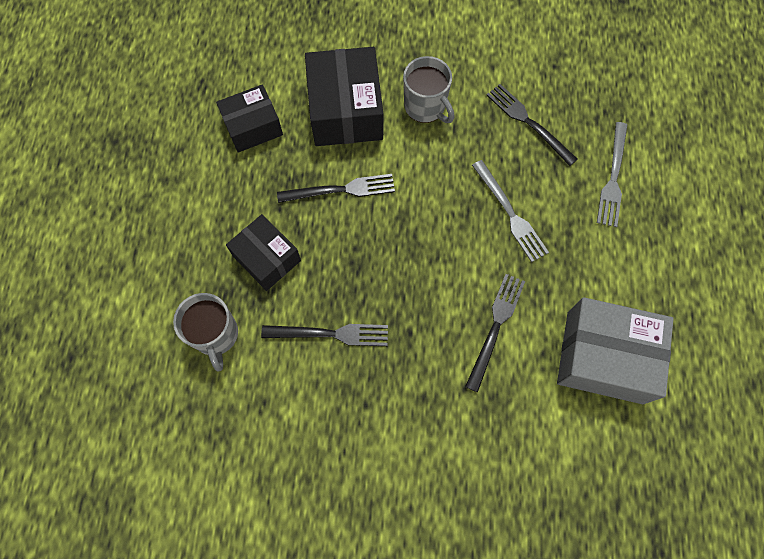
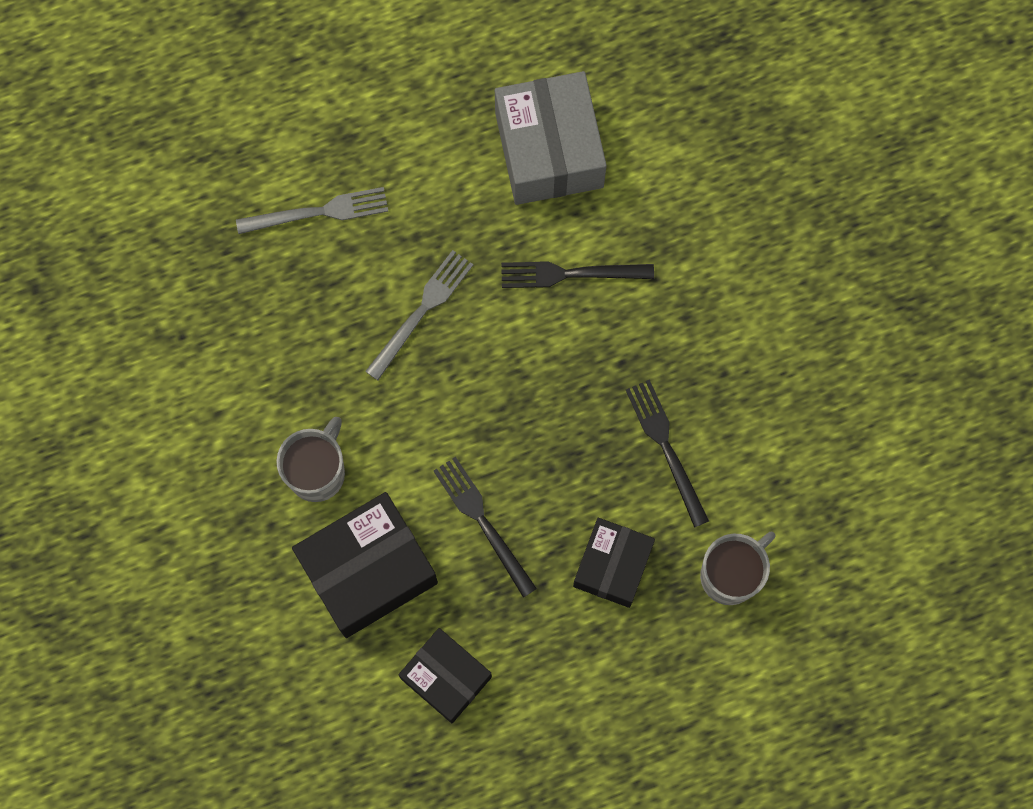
camera: 115 degrees left, 5 degrees up
black fork [487,84,578,166] -> none

